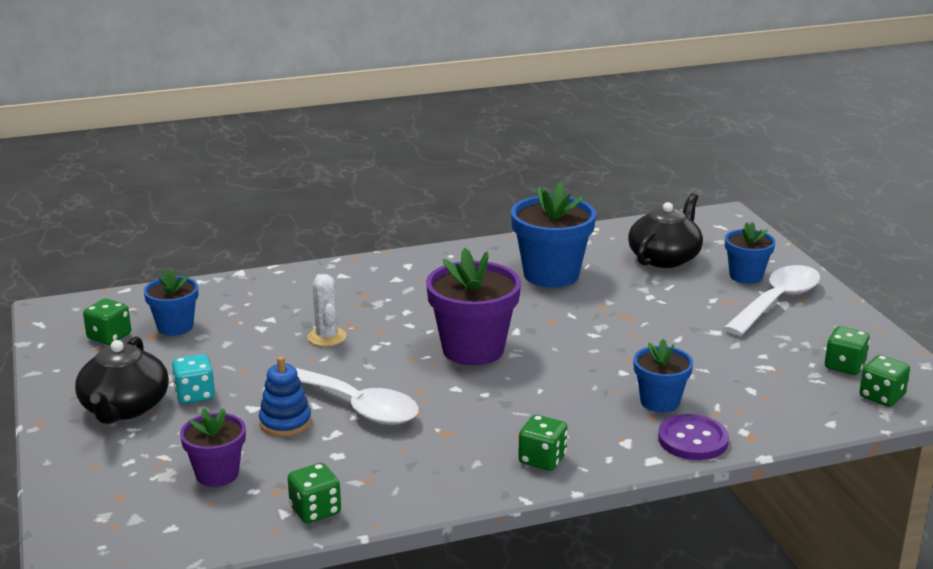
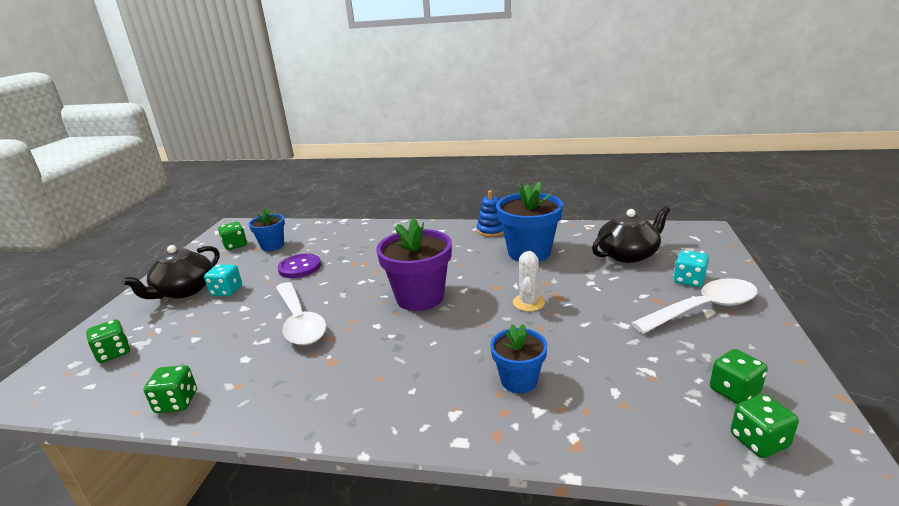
camera: 30 degrees right, 0 degrees up
purple flower pot [180,408,246,487] -> none
blue stacking toy [259,356,311,436] -> blue stacking toy moved to [477,190,504,237]
white cactus [307,274,346,346] -> white cactus moved to [513,251,545,311]
green dice [518,415,568,471] -> green dice moved to [86,319,130,363]
purple button [658,414,729,460] -> purple button moved to [277,253,321,278]
blue flower pot [725,222,775,284] -> turquoise dice [673,250,709,287]

